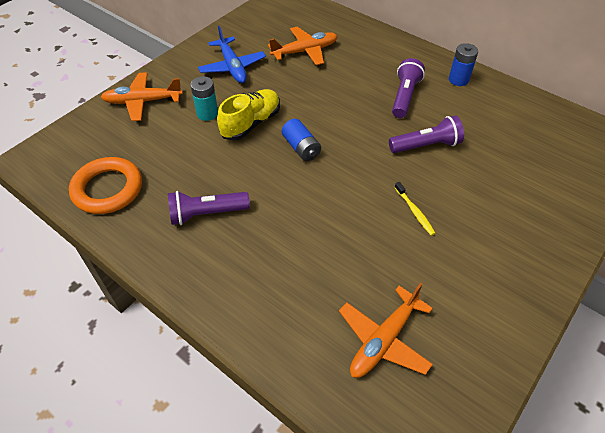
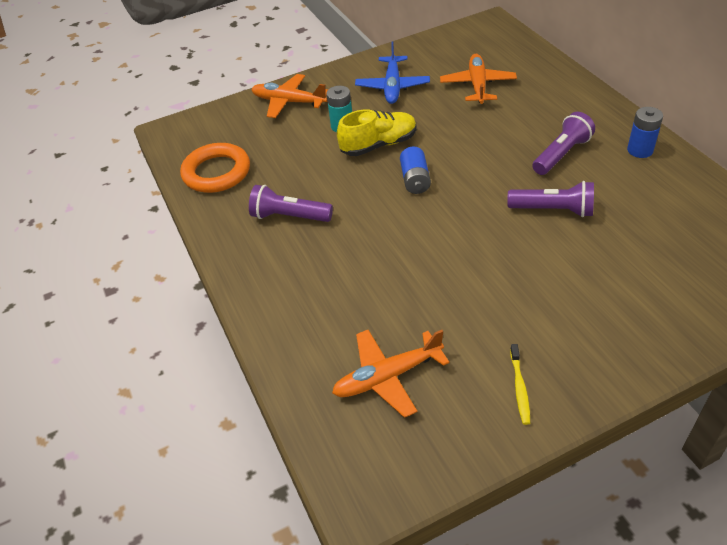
camera: 30 degrees right, 5 degrees down
orange plane [268,27,338,65] -> orange plane turned 90 degrees counterclockwise [440,54,517,104]
yellow toothbrush [394,182,435,236] -> yellow toothbrush moved to [510,344,530,425]

